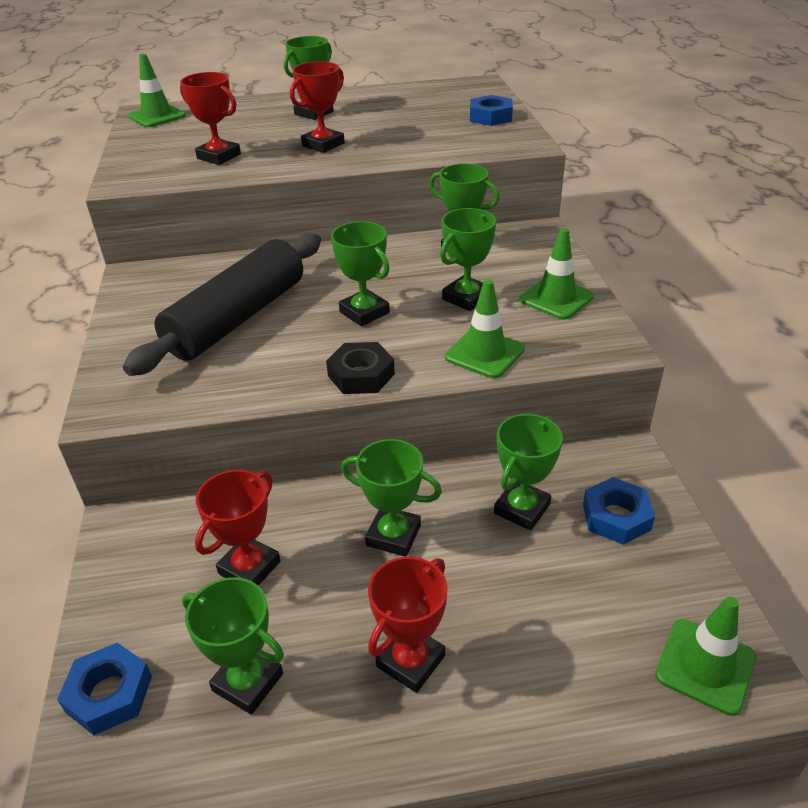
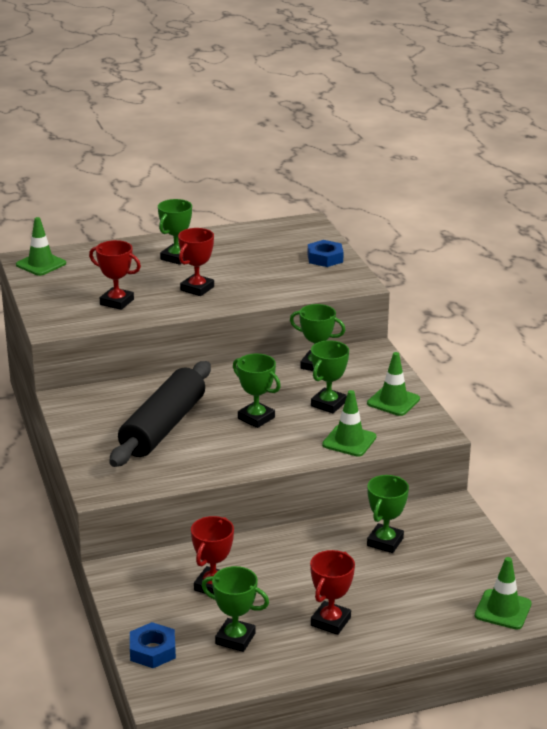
camera: 10 degrees left, 10 degrees down
black nut [326,342,395,394] -> none
green trophy [341,439,442,557] -> none
blue nut [583,477,655,545] -> none

